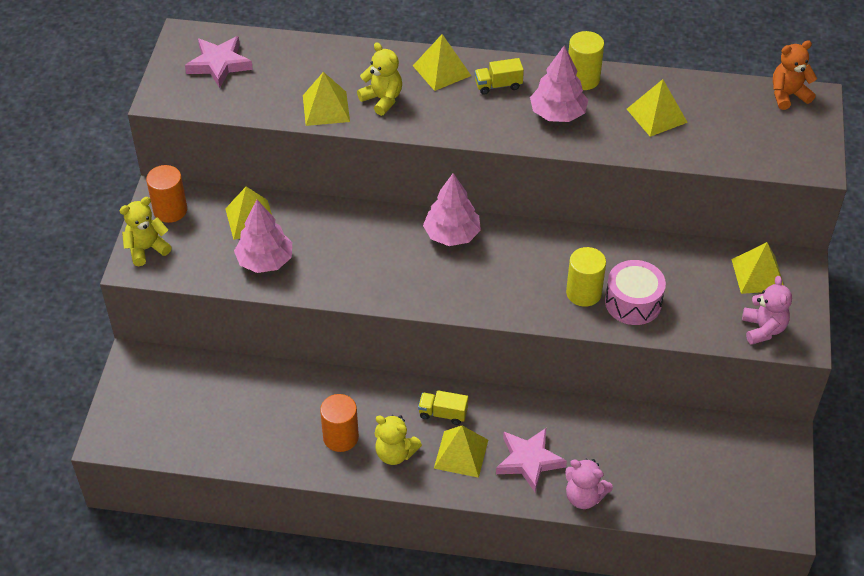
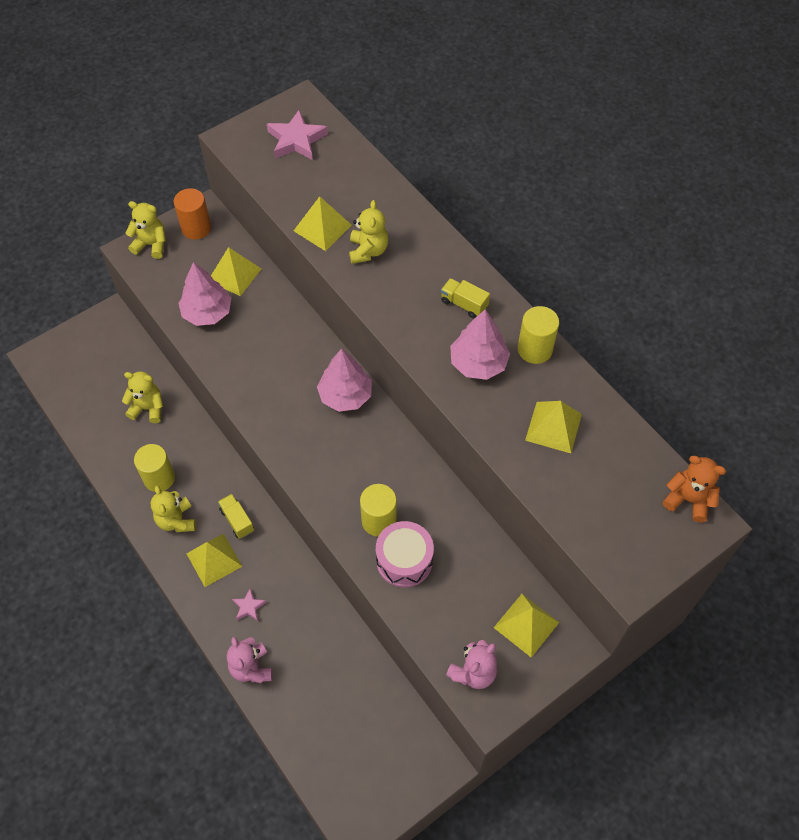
camera: 45 degrees right, 10 degrees up
orange cylinder [320,394,359,452] -> yellow cylinder [134,444,175,492]
yellow pyramid [413,34,471,91] -> none
pink star [496,427,567,492] -> pink star [232,588,267,621], size x0.52
none -> yellow teddy bear [122,372,163,423]

